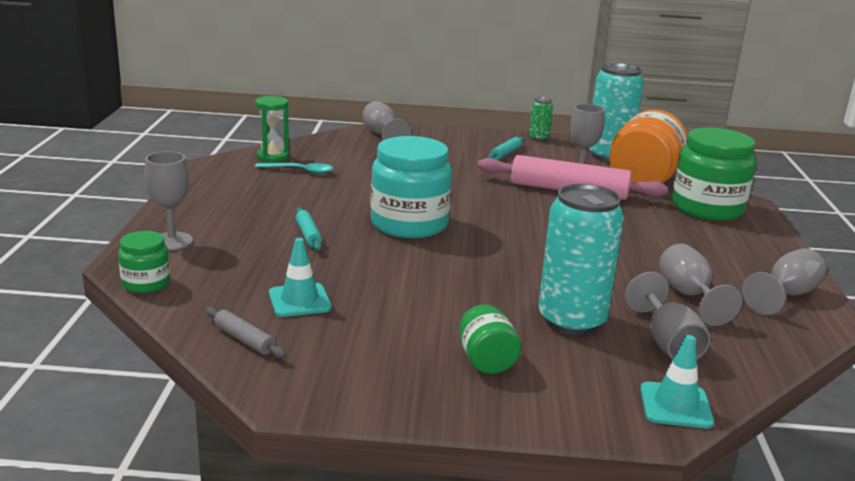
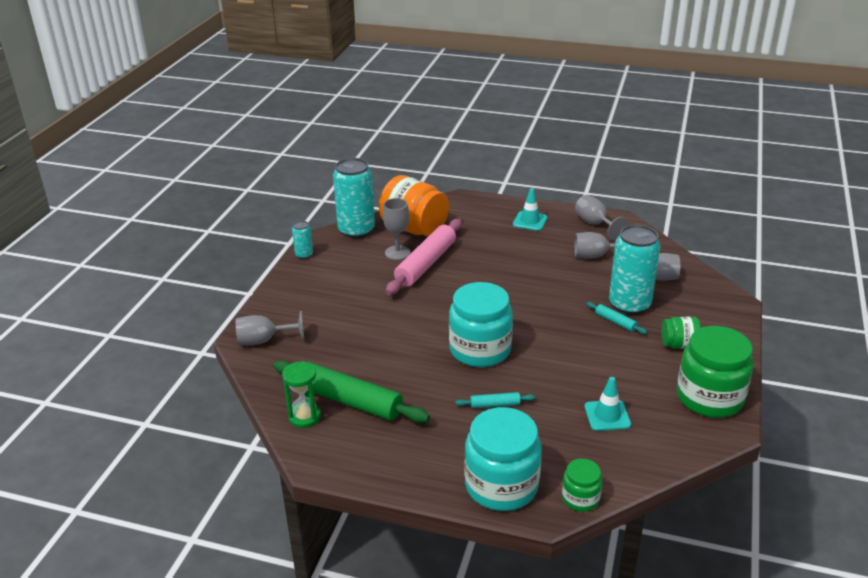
camera: 75 degrees left, 10 degrees up
grey goblet [145,151,193,251] -> turquoise jar [465,407,542,511]
grey rolling pin [205,307,286,358] -> none
turquoise spoon [255,163,333,174] -> green rolling pin [273,360,430,423]
turquoise rolling pin [488,137,524,160] -> turquoise rolling pin moved to [586,302,647,334]
green can [529,97,553,141] -> turquoise can [292,221,313,259]
turquoise traffic cone [640,335,714,428] -> turquoise traffic cone moved to [513,188,547,231]
green jar [672,127,756,221] -> green jar moved to [677,326,754,418]

